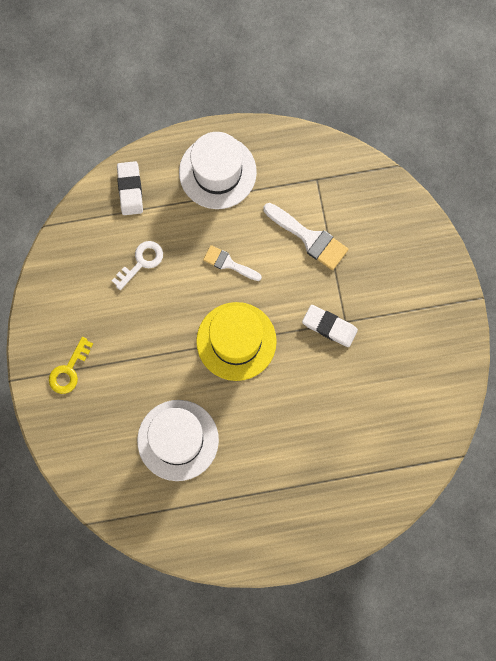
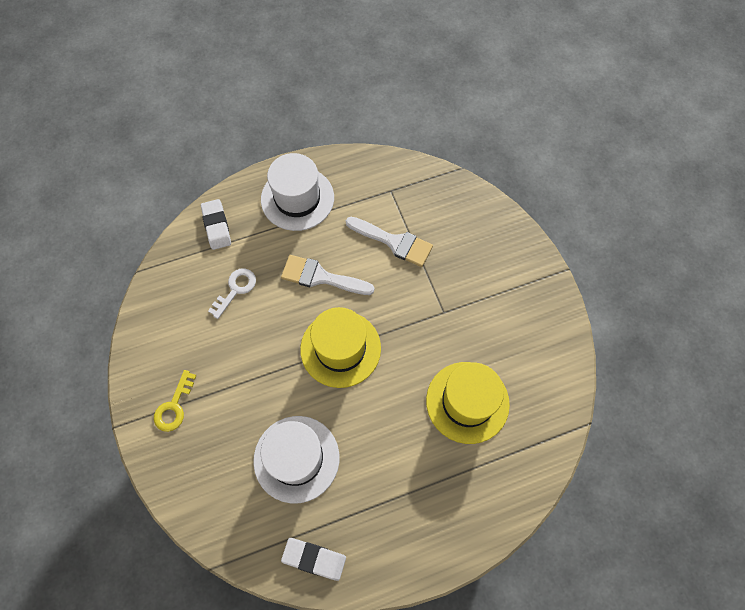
camera: 10 degrees left, 10 degrees down
white brush [203,245,262,281] -> white brush [281,255,374,295], size x1.57
white eraser [302,305,358,347] -> white eraser moved to [281,538,346,581]
none -> yellow hat [426,362,510,444]

